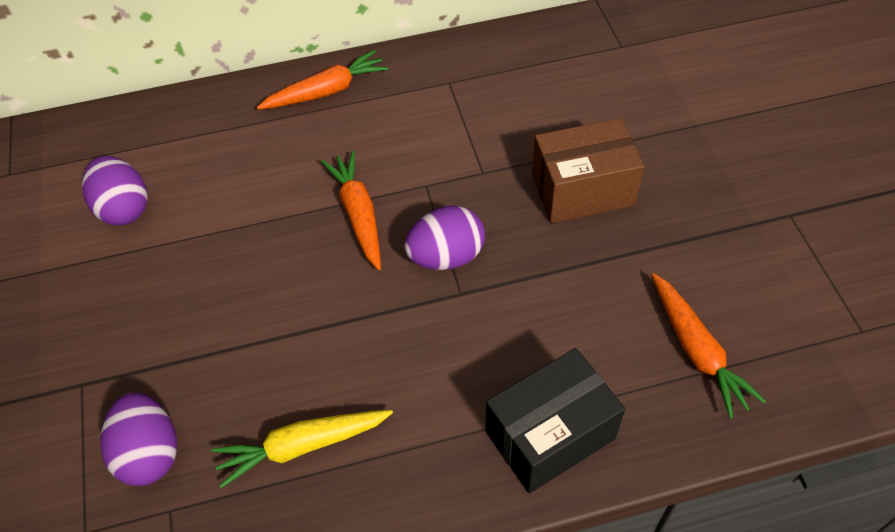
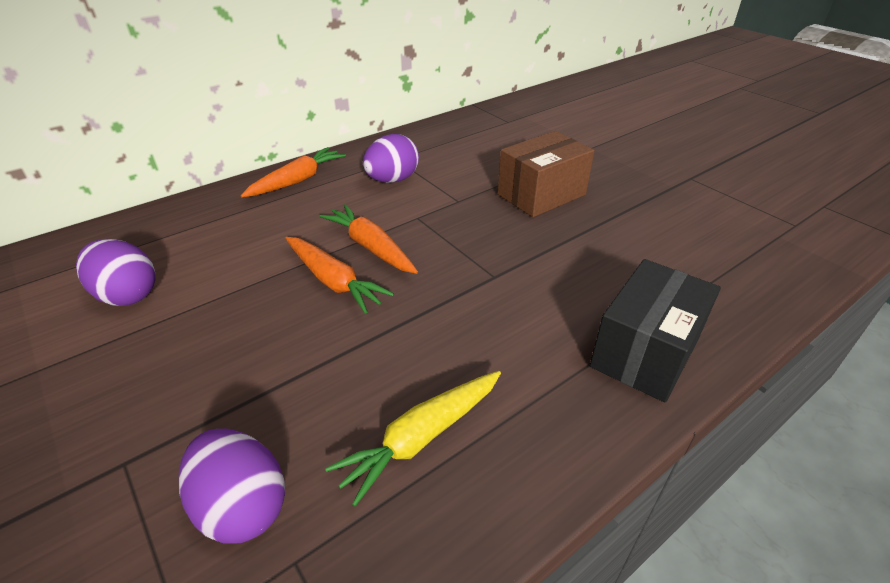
camera: 25 degrees left, 15 degrees down
purple egg [404,206,485,270] -> purple egg moved to [363,134,419,183]
orange carrot [652,273,766,419] -> orange carrot moved to [285,237,394,314]

